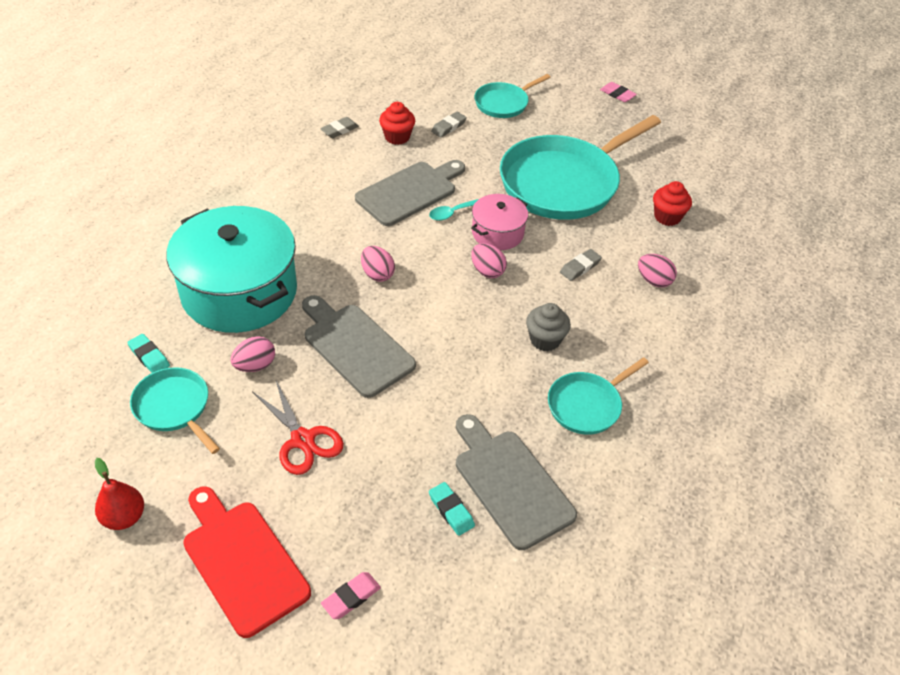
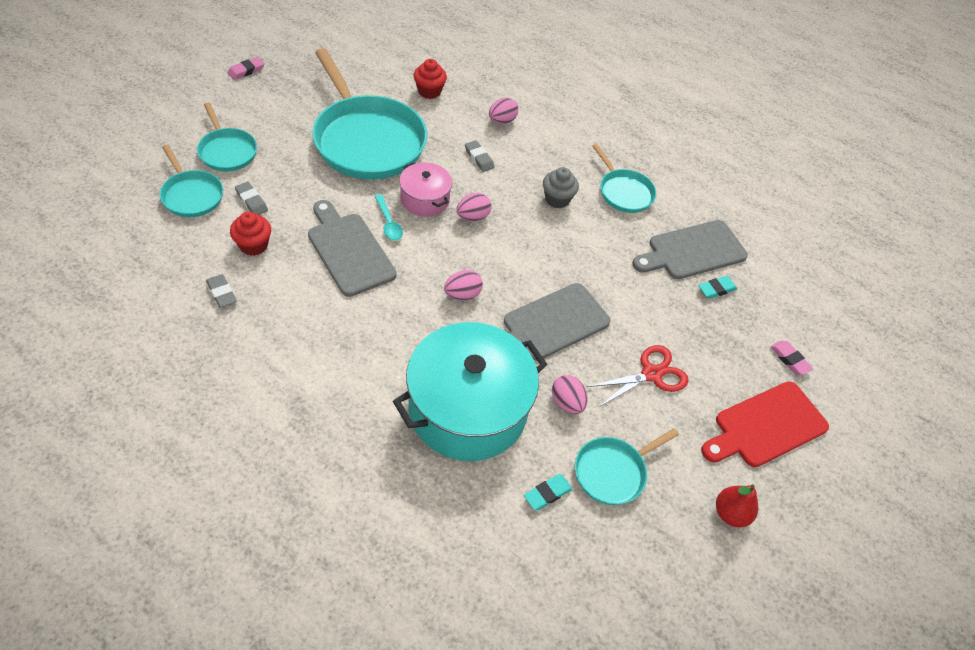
camera: 85 degrees left, 5 degrees up
none -> turquoise pan [160,144,223,217]

